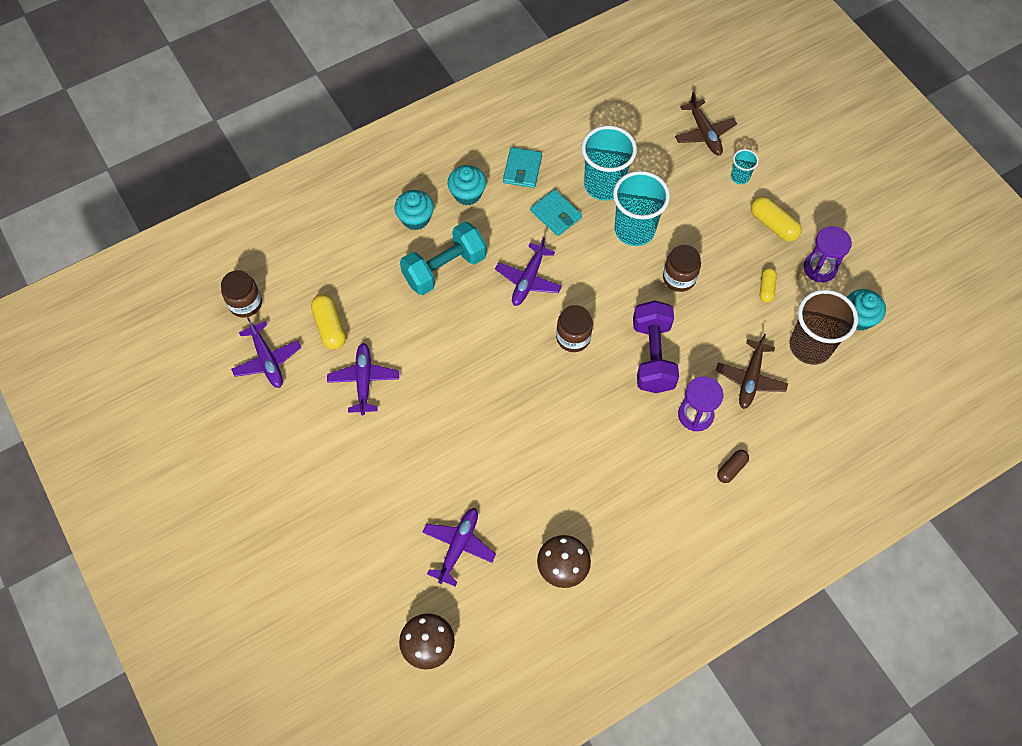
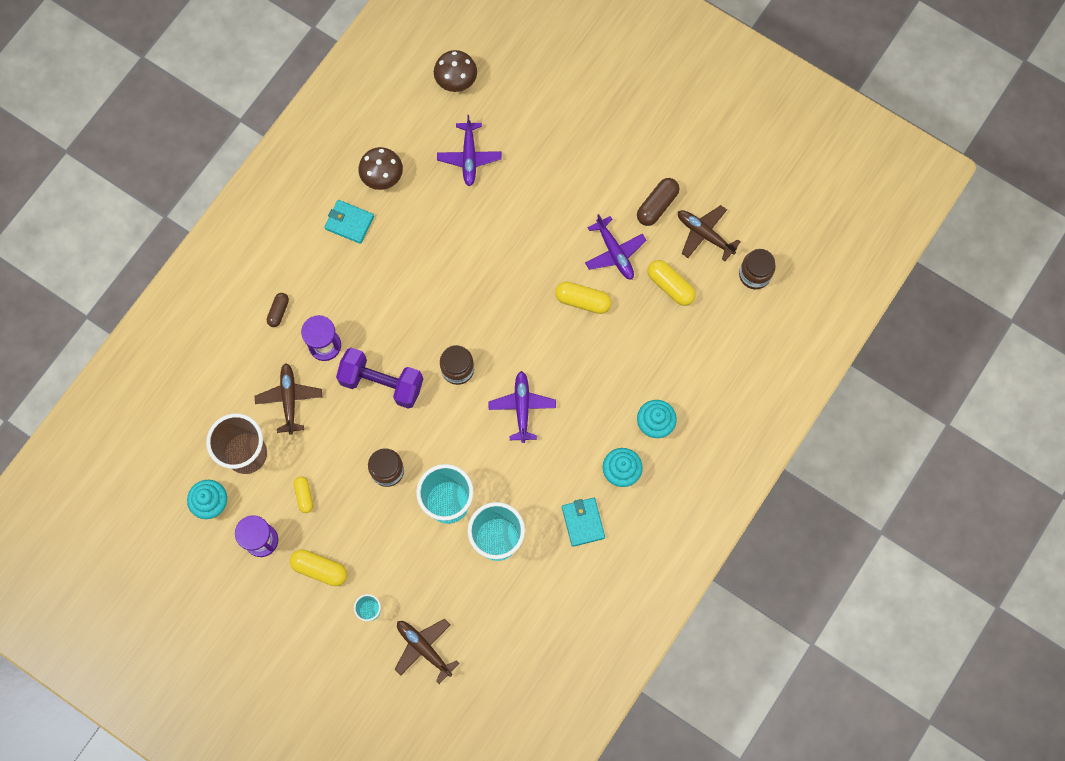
camera: 155 degrees right, 10 degrees up
purple plane [231,317,301,388] -> brown plane [678,205,741,261]
turquoise dumbbell [400,222,487,295] -> none
turquoise wallet [531,189,582,236] -> turquoise wallet moved to [324,200,374,244]
purple dumbbell [633,300,679,393] -> purple dumbbell turned 45 degrees counterclockwise [336,348,423,409]
none -> yellow capsule [555,282,612,314]
none -> brown capsule [637,178,679,226]

